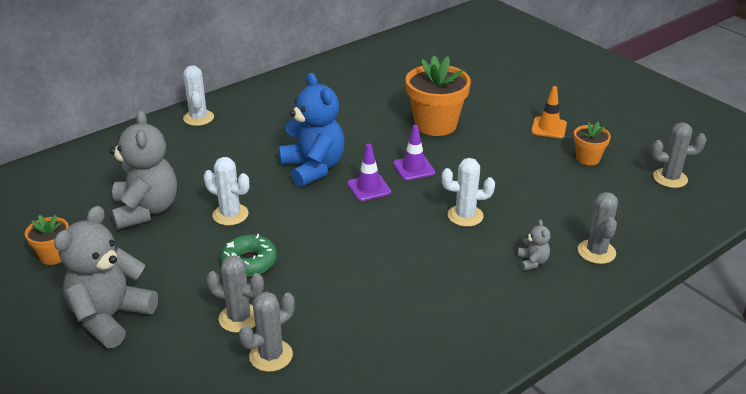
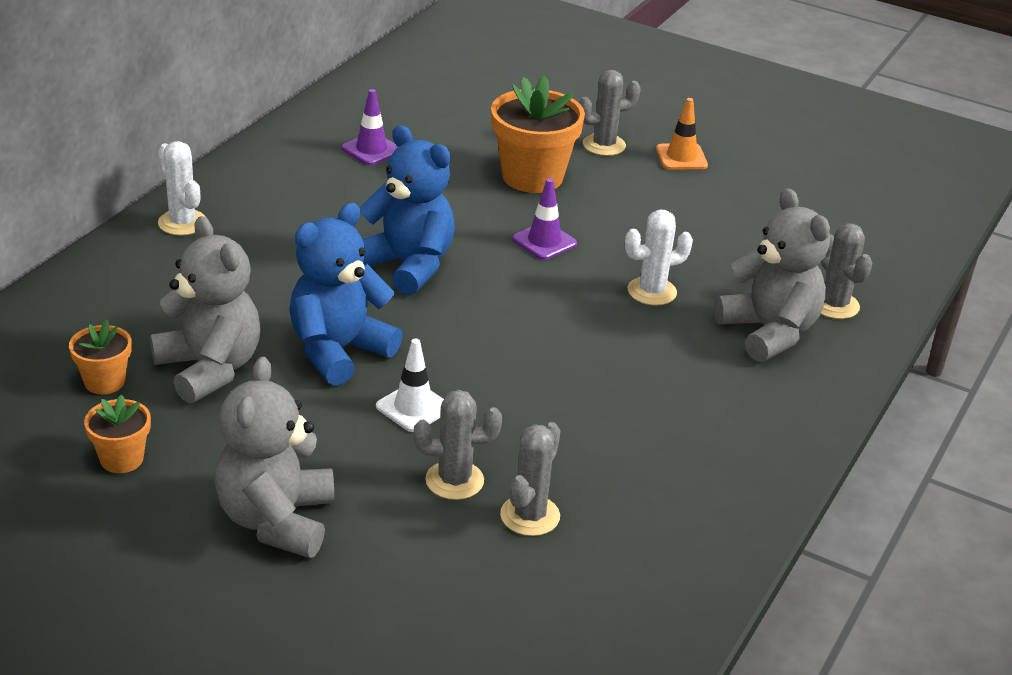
camera: 25 degrees left, 0 degrees up
white cactus [204,157,249,226] -> blue teddy bear [289,203,403,386]
green donut [221,234,277,277] -> white traffic cone [376,339,444,432]
purple traffic cone [347,144,391,201] -> purple traffic cone moved to [342,89,398,165]
grey teddy bear [518,219,550,271] -> grey teddy bear [714,188,830,362], size x2.38
orange flower pot [574,122,611,165] -> orange flower pot moved to [69,320,131,394]
grey cactus [651,122,707,188] -> grey cactus moved to [579,70,641,156]

